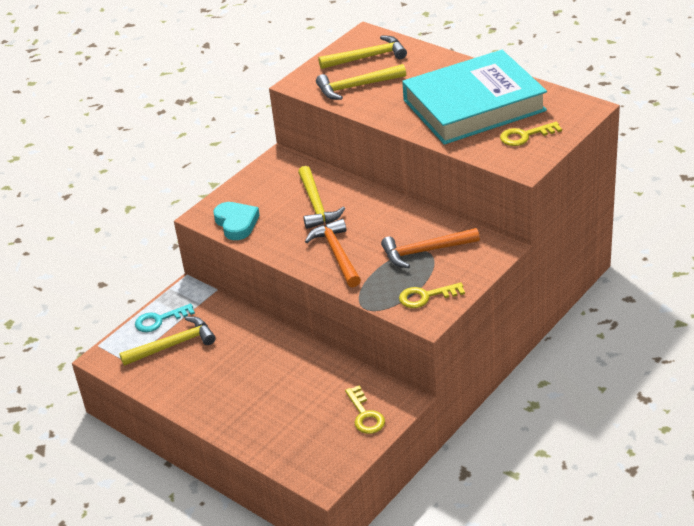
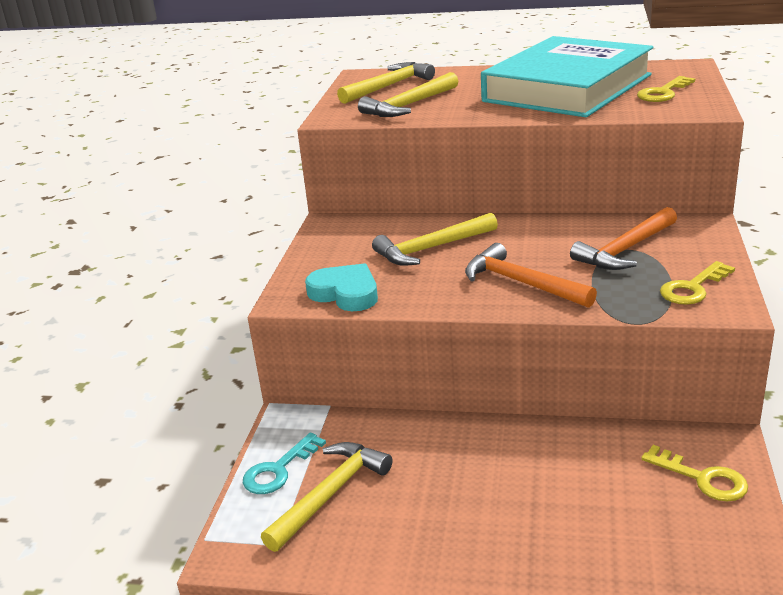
camera: 30 degrees left, 10 degrees down
yellow hammer [298,166,345,229] -> yellow hammer turned 105 degrees clockwise [372,213,498,266]

